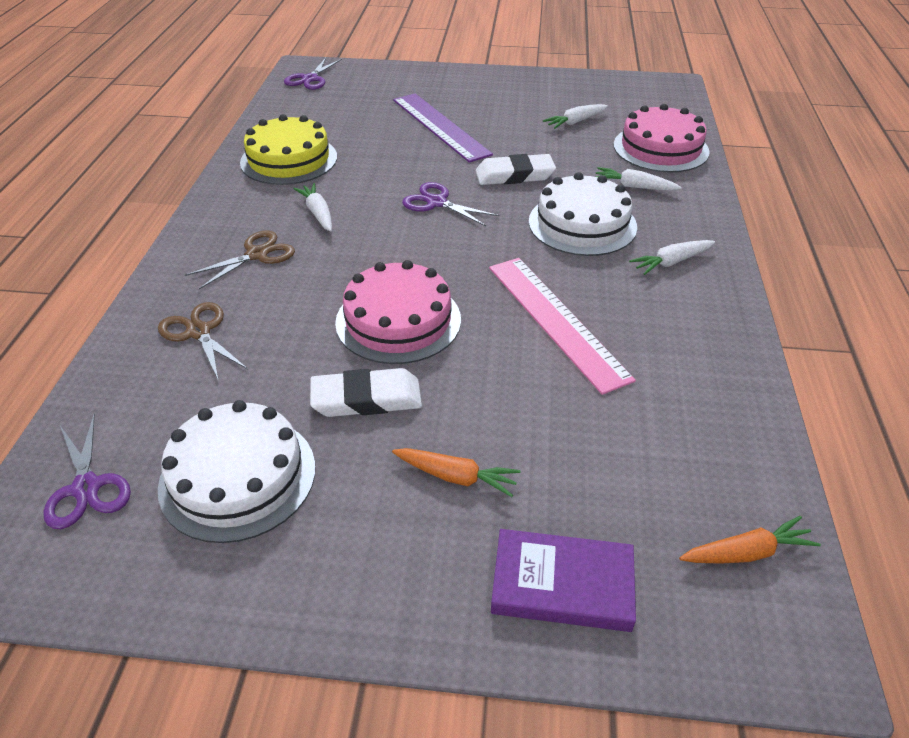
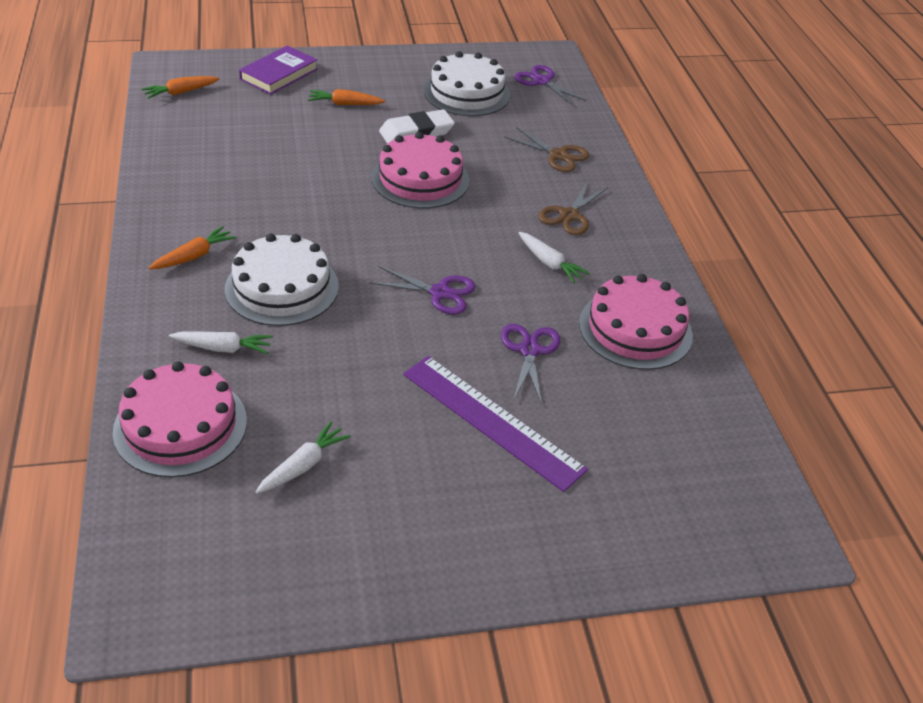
camera: 160 degrees right, 0 degrees up
yellow cake [240,114,337,185] -> pink cake [579,274,693,370]
purple scissors [284,58,342,90] -> purple scissors moved to [501,324,560,405]
white eraser [476,154,556,185] -> none
pink ruler [489,258,636,395] -> none
purple book [491,529,636,632] -> purple book turned 45 degrees counterclockwise [239,46,318,95]
white carrot [629,240,715,275] -> orange carrot [149,226,236,269]

